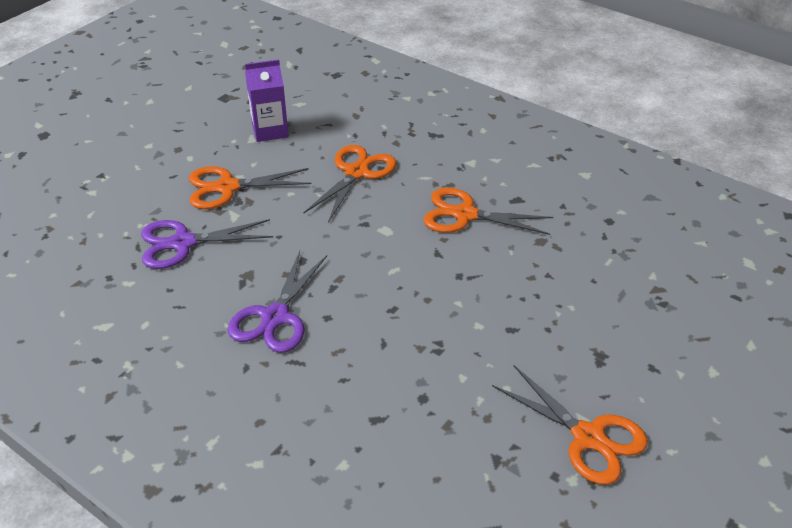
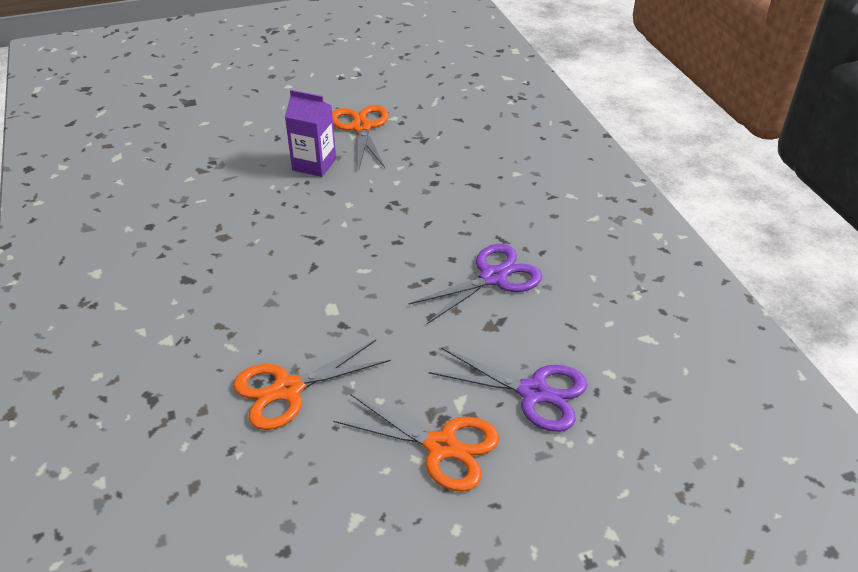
camera: 145 degrees left, 0 degrees up
purple carton [245,59,289,142] -> purple carton moved to [285,90,336,177]
orange scissors [423,188,553,235] -> none

